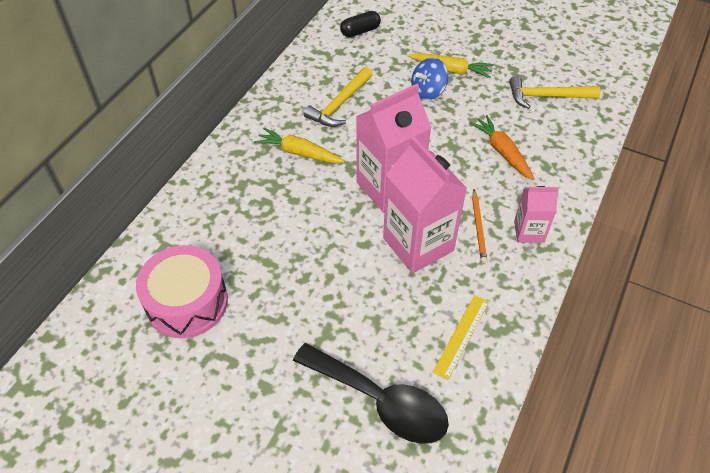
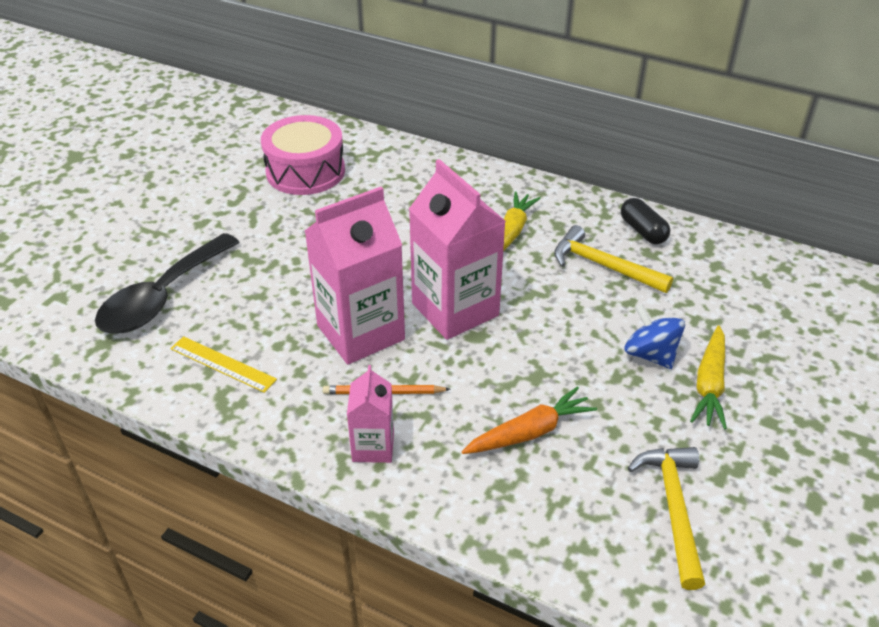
camera: 90 degrees right, 10 degrees down
black capsule [340,11,381,37] -> black capsule moved to [621,198,670,244]

